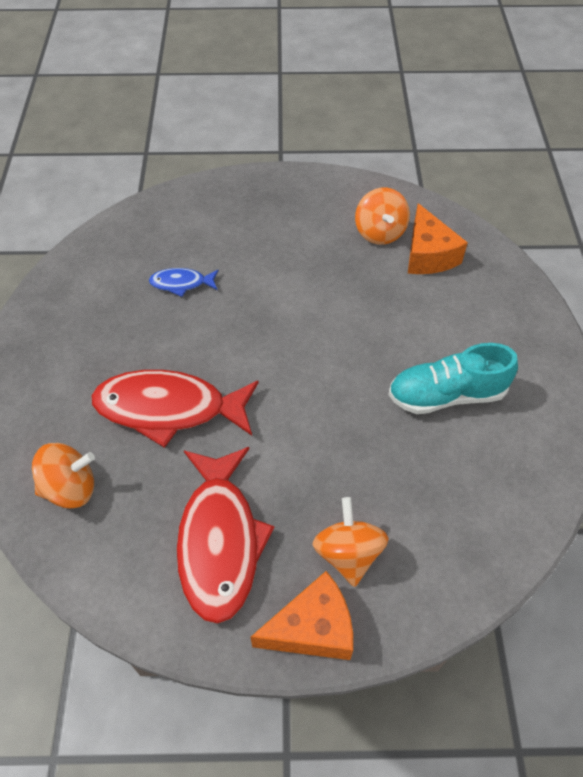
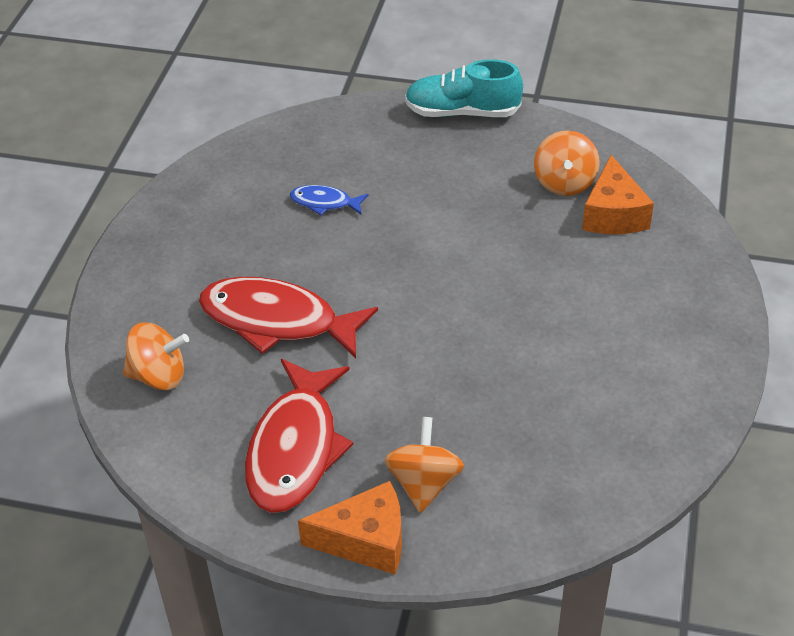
camera: 15 degrees right, 10 degrees down
turquoise shoe [388,343,518,414] -> turquoise shoe moved to [405,59,523,117]

